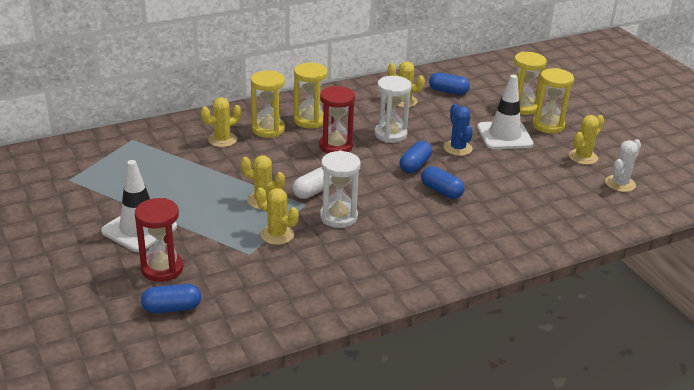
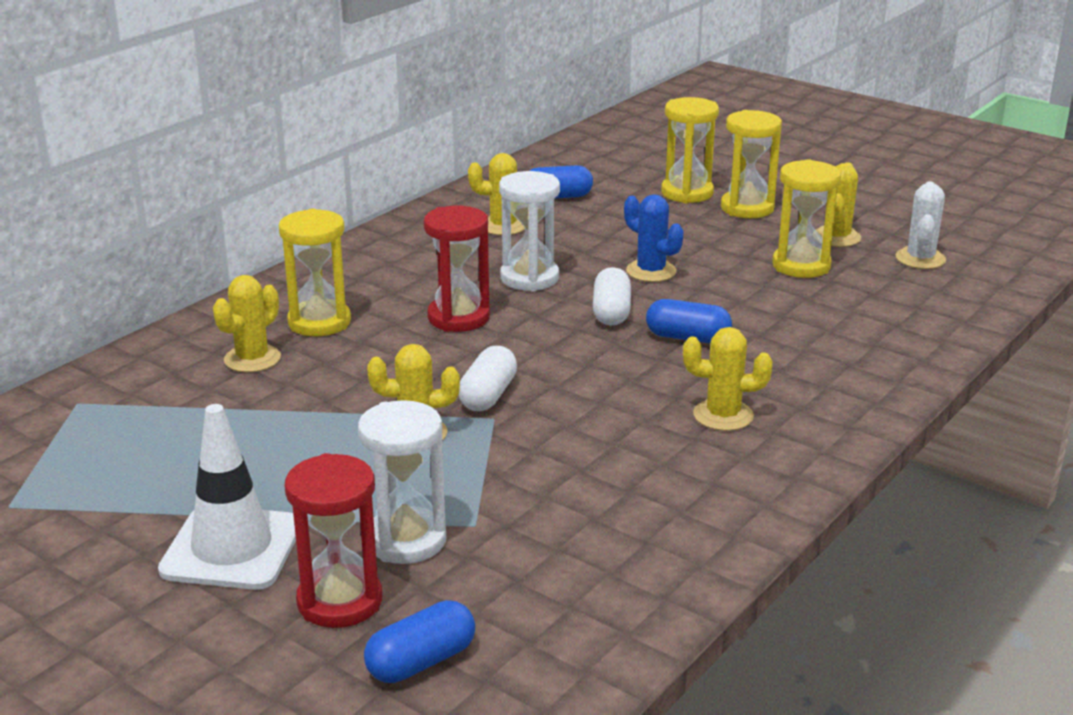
camera: 25 degrees left, 5 degrees down
yellow cactus [256,188,299,245] -> yellow cactus moved to [683,327,773,431]
yellow hourglass [294,63,328,128] -> yellow hourglass moved to [772,159,841,278]
white hourglass [320,151,361,228] -> white hourglass moved to [358,400,446,564]
blue capsule [400,141,432,173] -> white capsule [593,267,631,325]
white traffic cone [477,75,533,149] -> none

